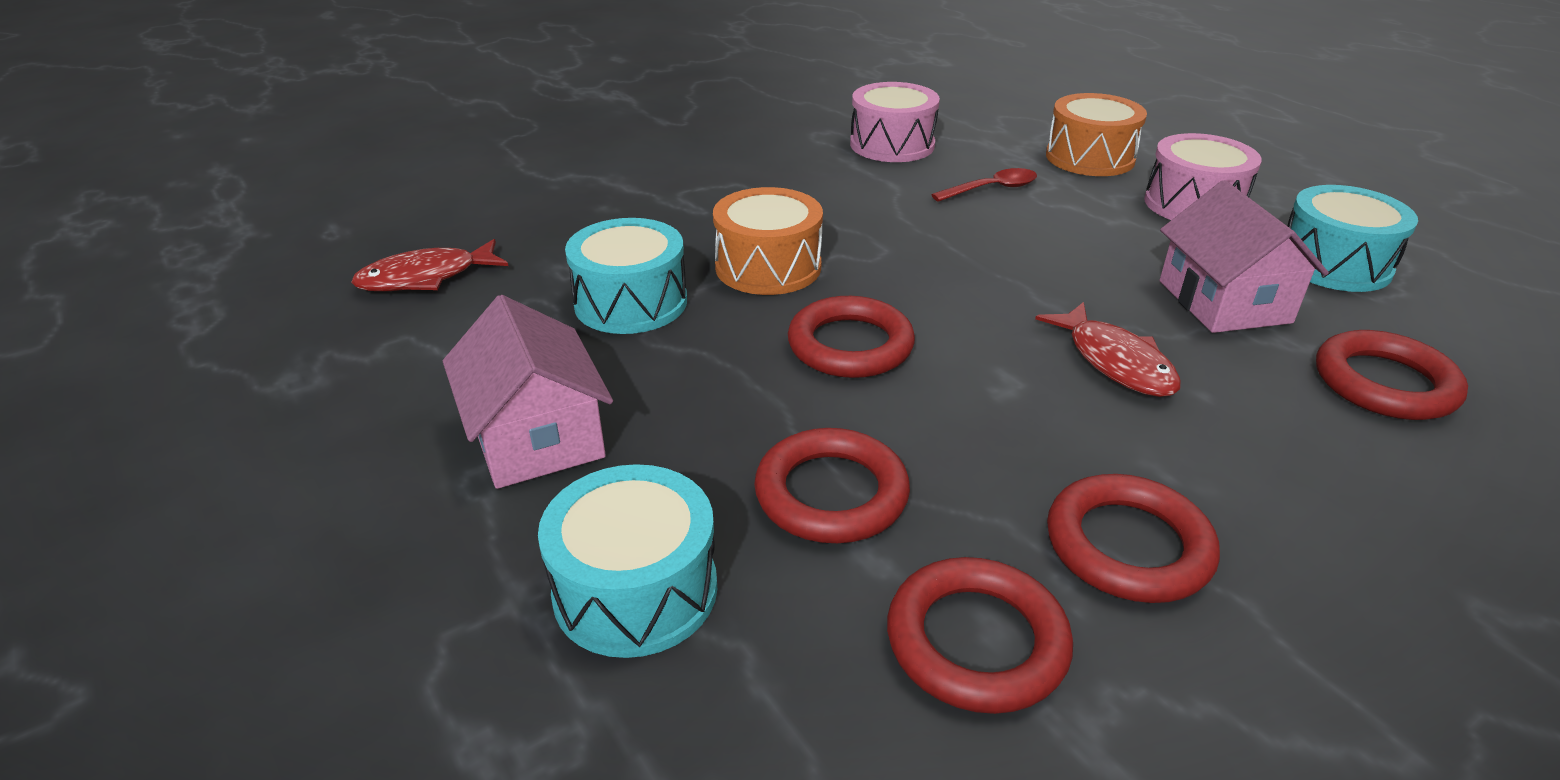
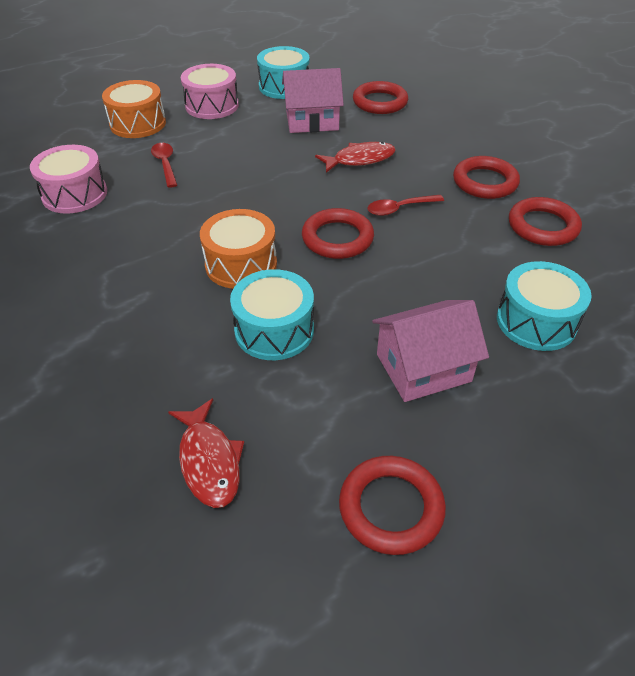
camera: 85 degrees left, 10 degrees up
red ring [754,428,910,543] -> red ring moved to [339,456,446,555]
none -> red spoon [367,195,444,216]

